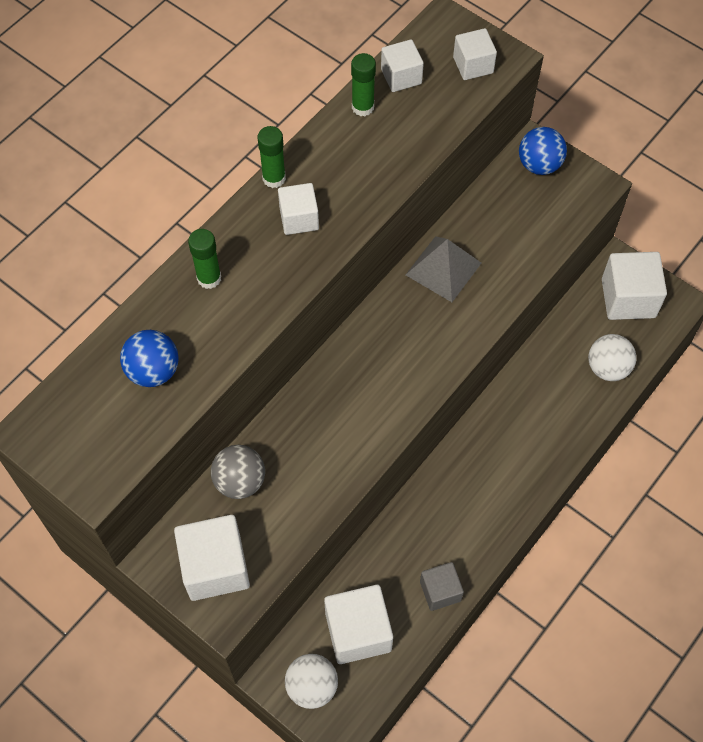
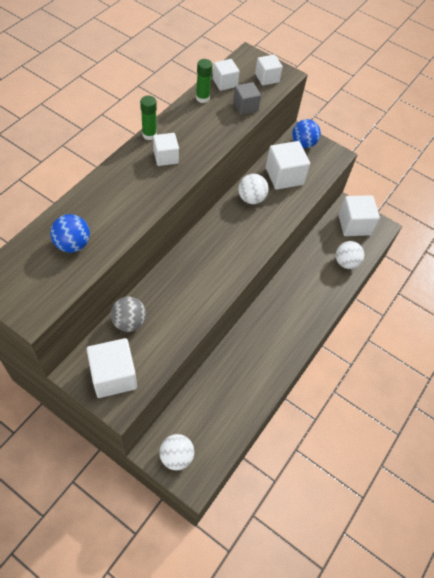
camera: 10 degrees left, 5 degrees down
green glue stick [188,229,221,289] -> none
white cube [324,585,393,664] -> white cube moved to [266,141,310,190]
grey pyramid [406,236,481,302] -> white ball [238,174,269,204]
grey cube [420,562,464,611] -> grey cube moved to [233,82,261,115]

